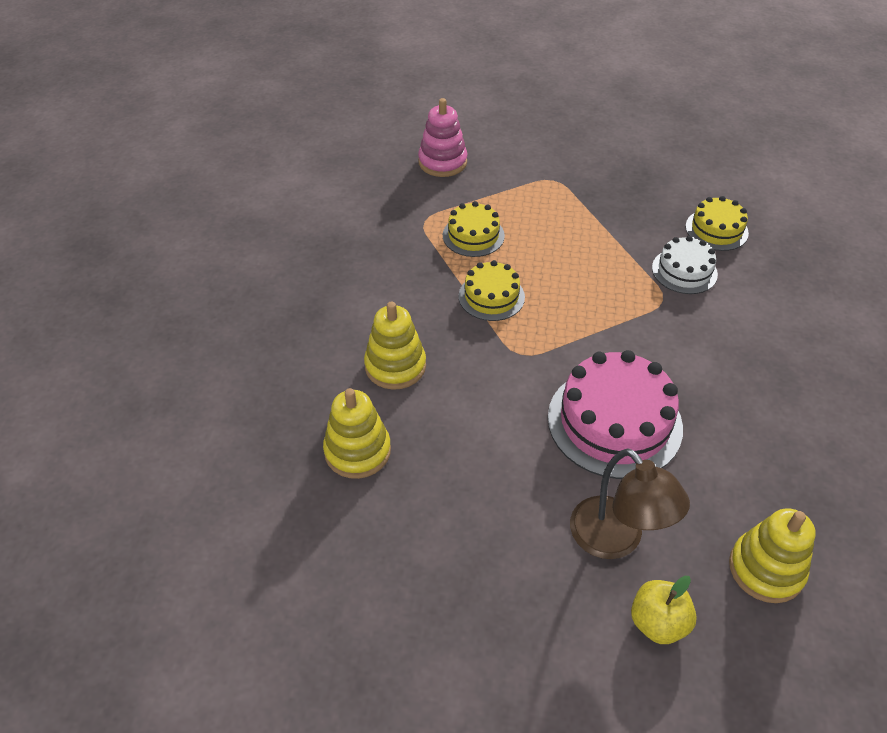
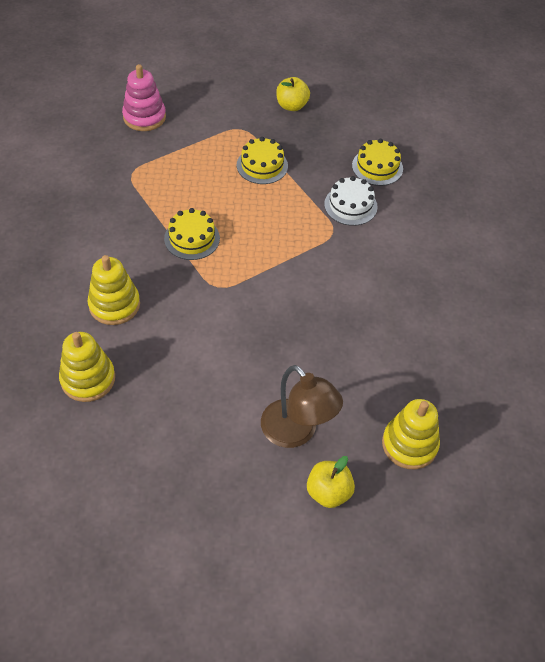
camera: 10 degrees left, 5 degrees up
yellow cake [443,201,505,257] -> yellow cake moved to [237,137,288,184]
pink cake [548,350,683,479] -> none
none -> yellow apple [276,77,310,111]

